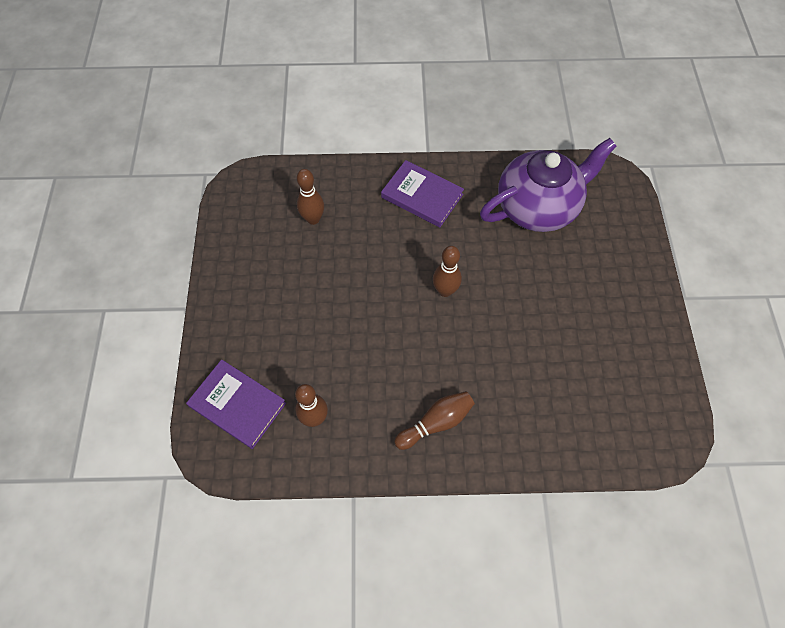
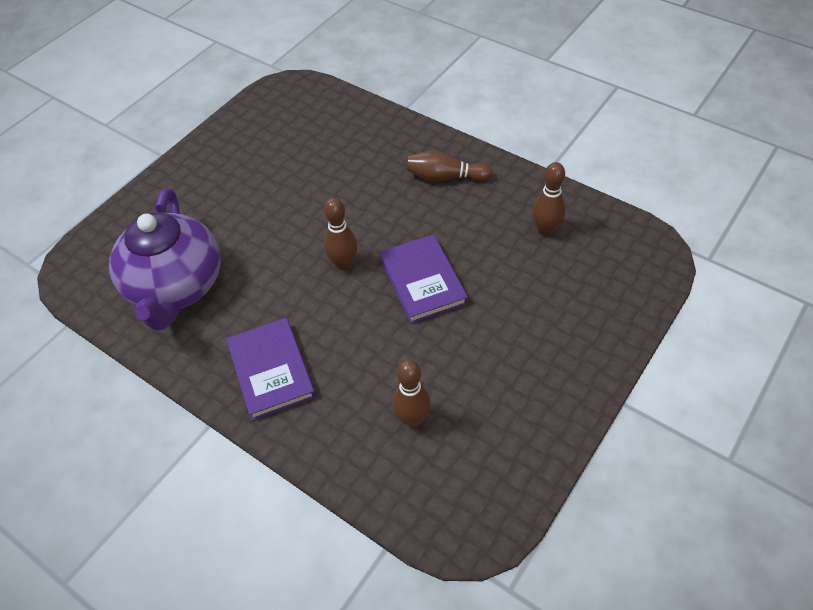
camera: 140 degrees left, 10 degrees down
purple book [186,359,286,449] -> purple book moved to [379,234,468,324]
purple teapot [480,138,617,232] -> purple teapot turned 105 degrees counterclockwise [109,188,221,331]

